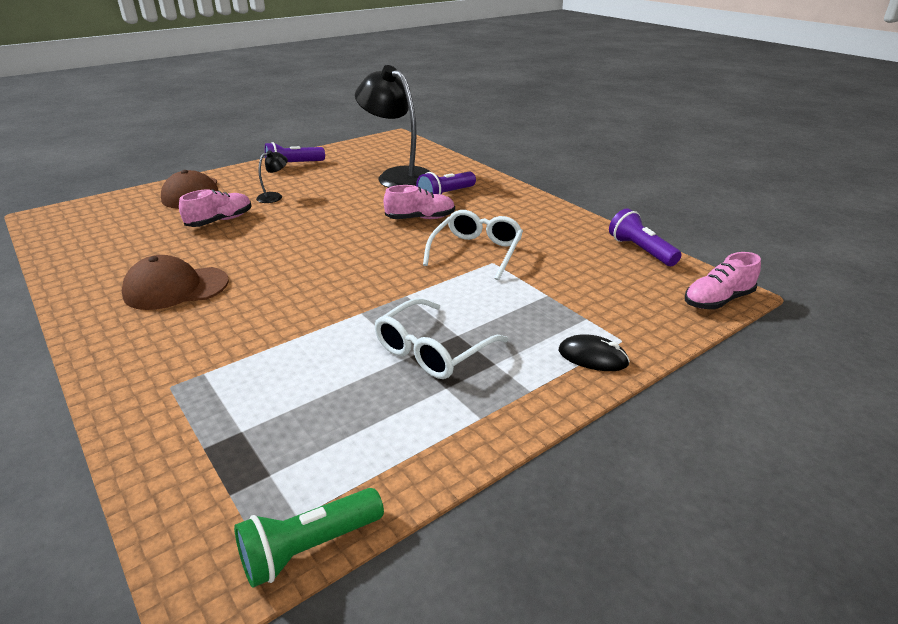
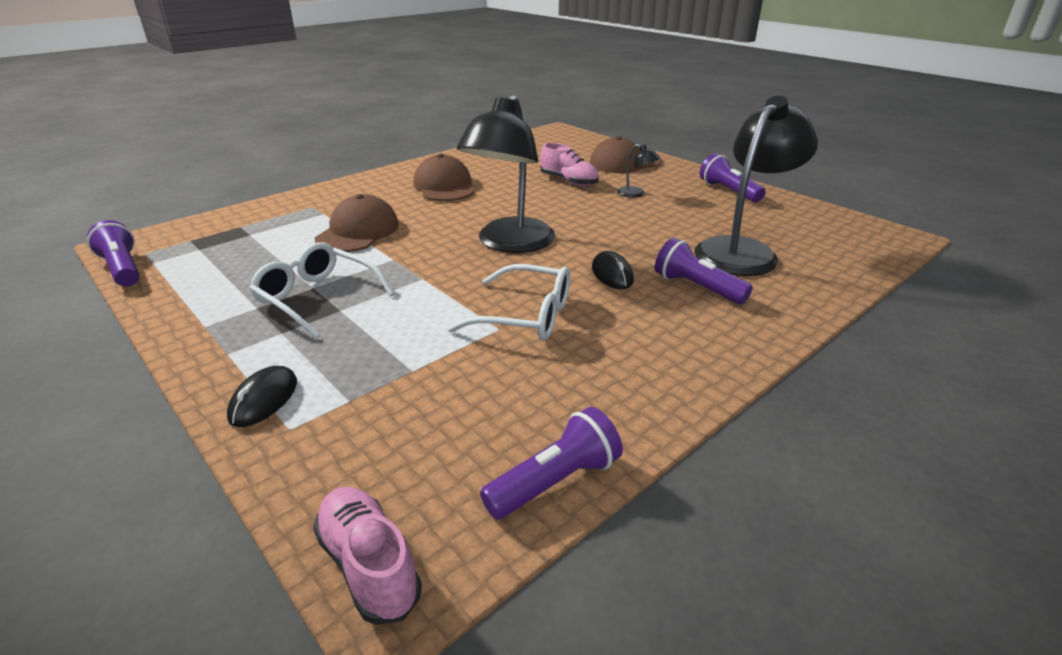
camera: 85 degrees right, 0 degrees up
green flashlight [234,488,384,588] -> purple flashlight [87,220,140,286]
pink shoe [383,185,455,219] -> black mouse [592,251,634,289]
none -> brown cap [315,194,399,252]
none -> black lamp [457,95,555,253]

